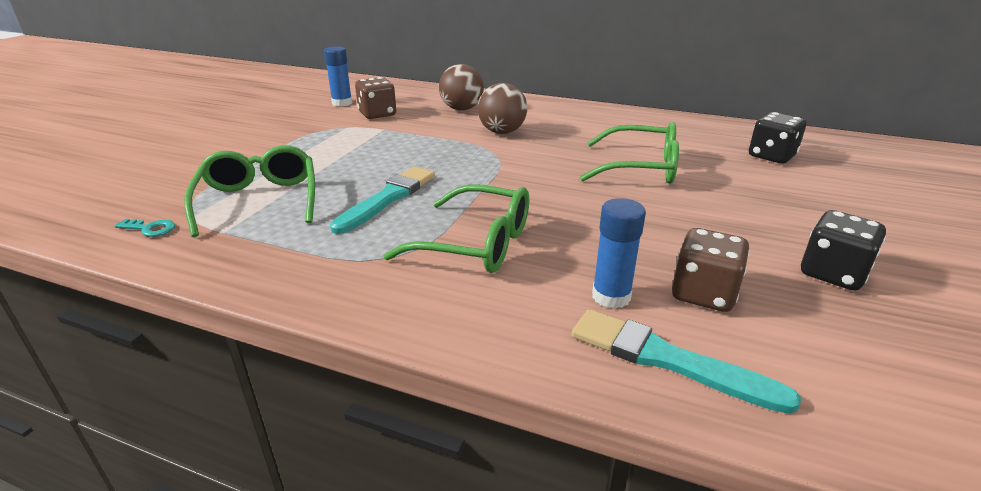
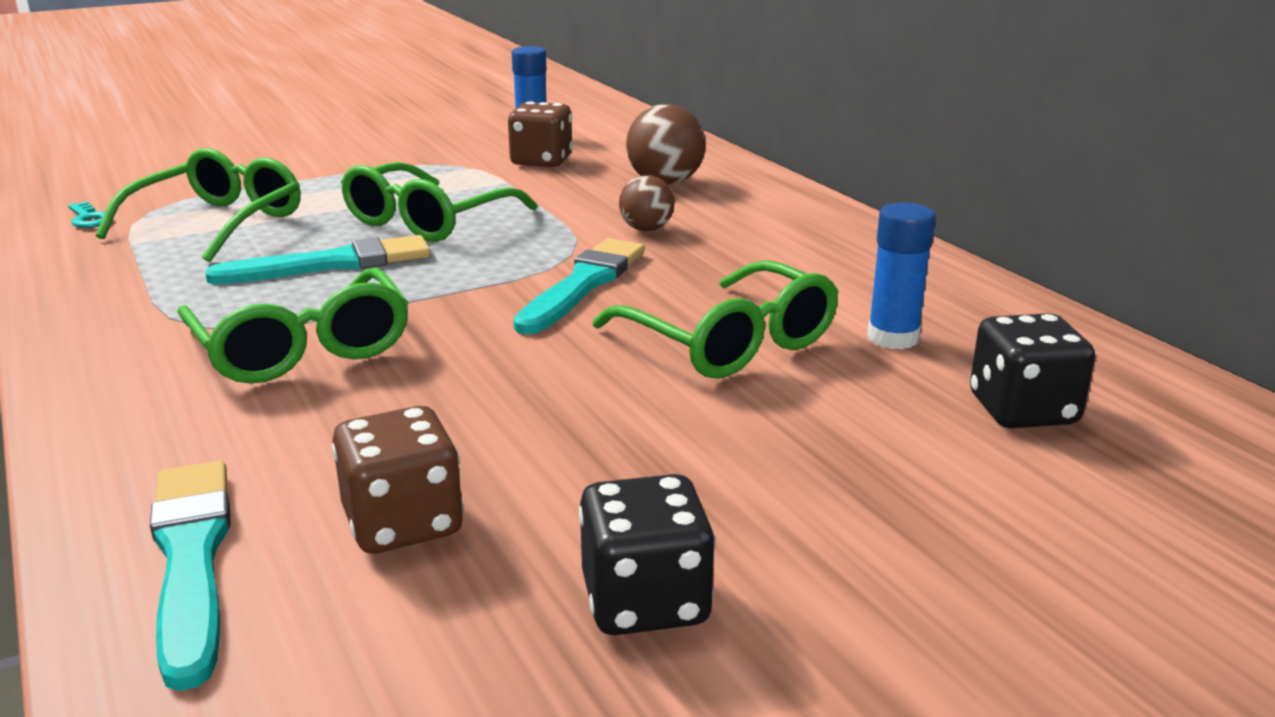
camera: 40 degrees right, 5 degrees down
brown ball [478,83,527,134] -> brown ball [619,175,675,231], size x0.63
blue glue stick [592,198,646,309] -> blue glue stick moved to [867,202,936,350]
none -> green glasses [341,162,537,242]
none -> turquoise brush [513,238,645,334]

